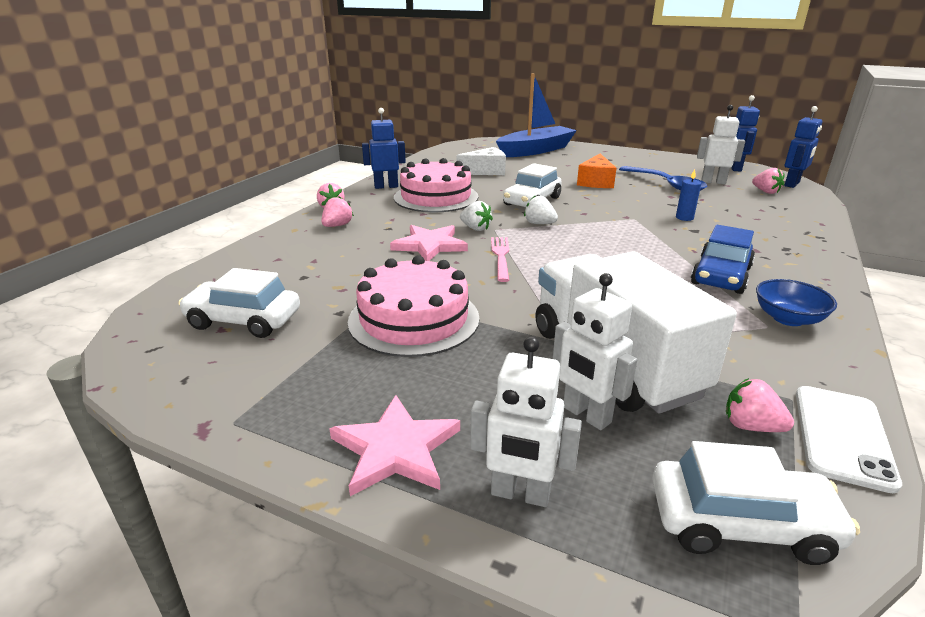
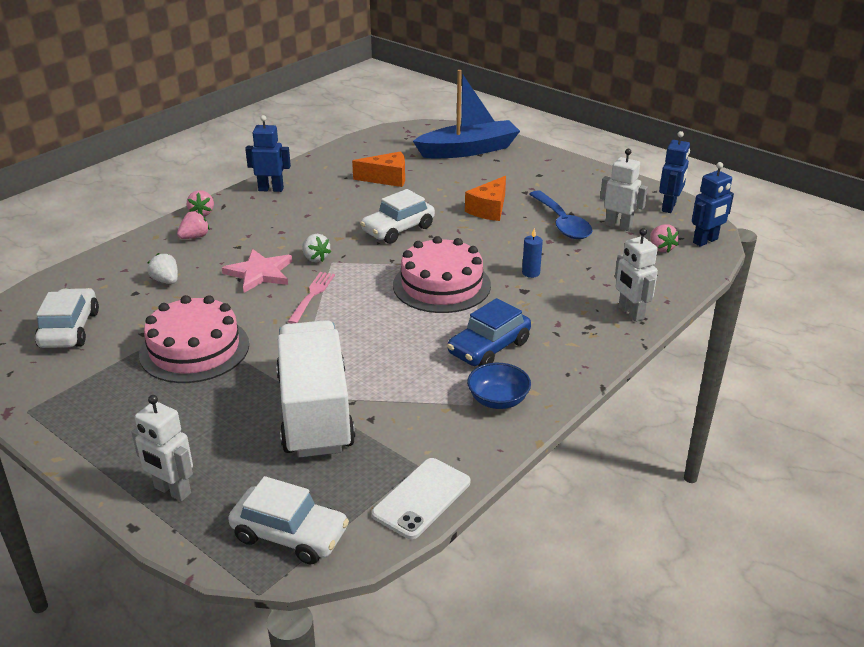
camera: 15 degrees right, 5 degrees up
white car [178,268,300,338] -> white car turned 60 degrees clockwise [35,288,99,348]
pink star [329,395,460,496] -> none
pink cake [394,158,478,212] -> pink cake moved to [393,236,491,313]
white cheese [456,147,506,175] -> orange cheese [352,151,405,187]
white strawberry [524,195,558,224] -> white strawberry moved to [147,253,178,284]
white robot [553,273,637,430] -> white robot moved to [615,228,658,322]
pink strawberry [726,378,794,432] -> none

